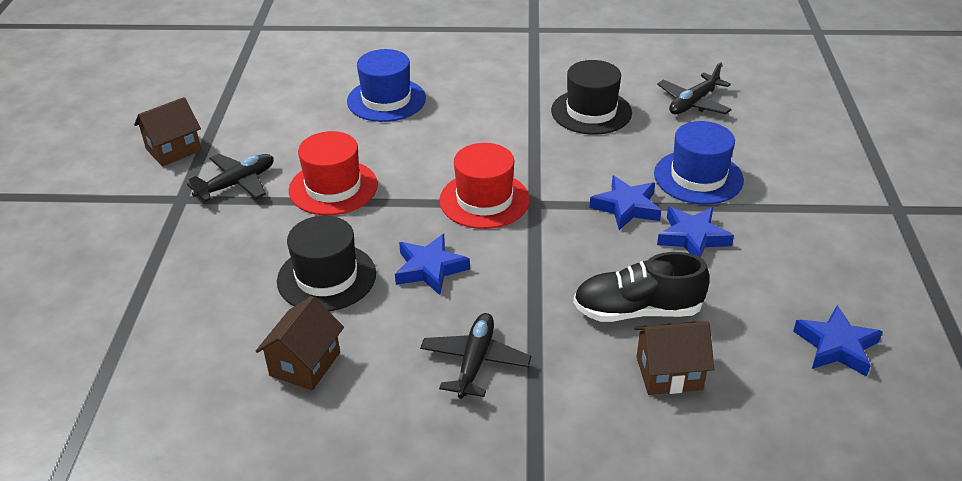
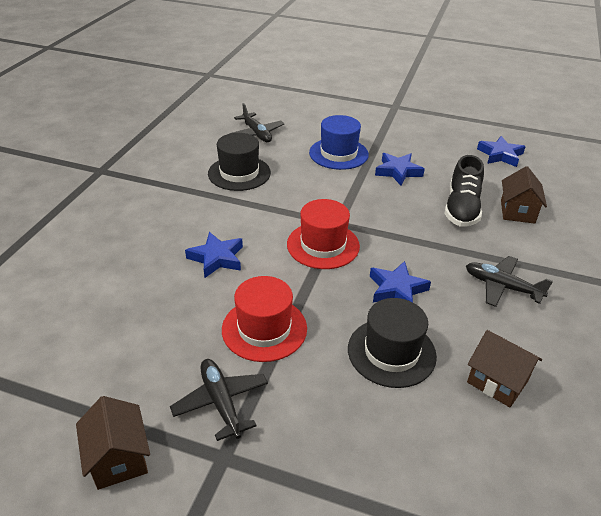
camera: 75 degrees left, 0 degrees up
blue hat [347,49,426,122] -> none
blue star [589,175,661,230] -> blue star moved to [185,232,243,278]

